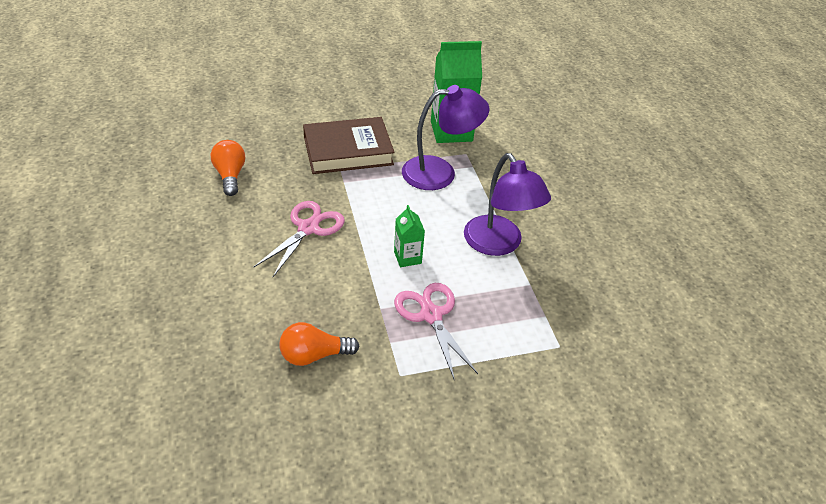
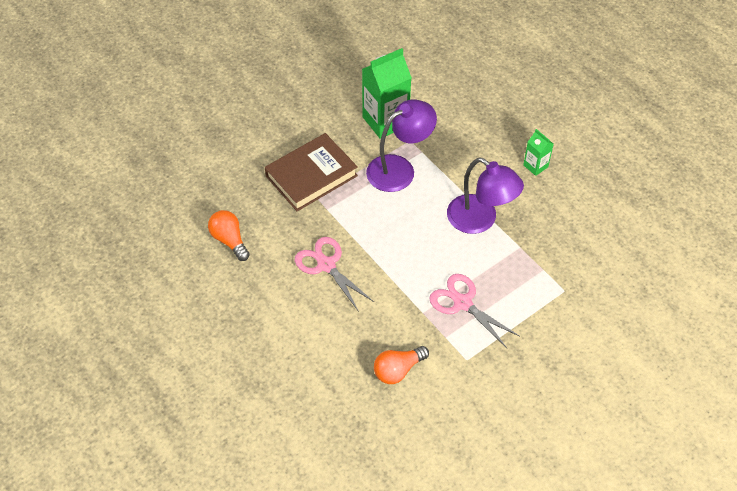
camera: 20 degrees left, 10 degrees up
pink scissors [254,201,345,277] -> pink scissors turned 45 degrees counterclockwise [295,237,374,312]
green carton [394,205,425,267] -> green carton moved to [523,129,554,176]

